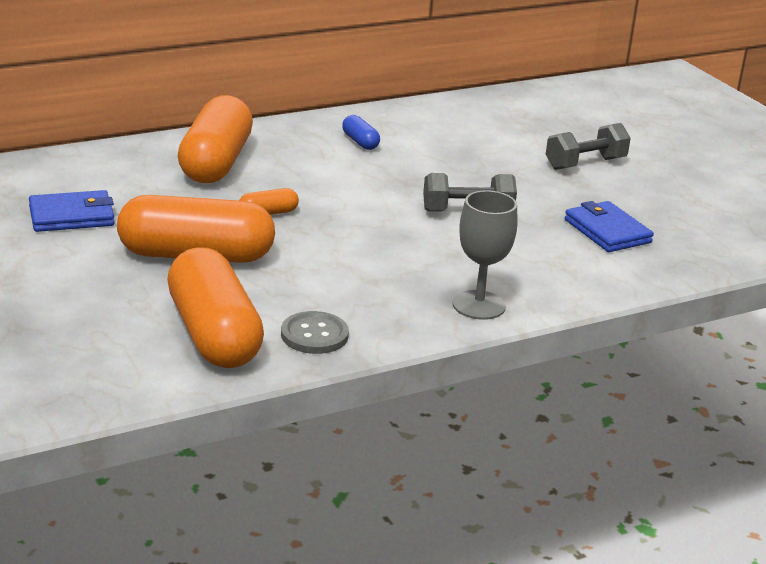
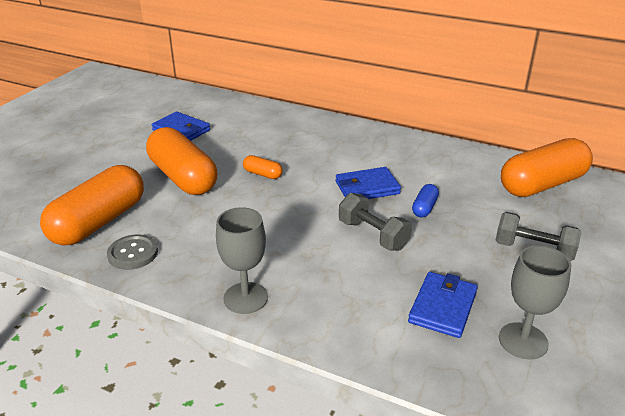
camera: 55 degrees right, 5 degrees up
orange capsule [178,95,253,183] -> orange capsule moved to [501,138,593,197]
blue capsule [342,115,380,150] -> blue capsule moved to [412,184,439,217]
none -> blue wallet [336,167,401,199]
none -> grey goblet [499,245,572,360]

